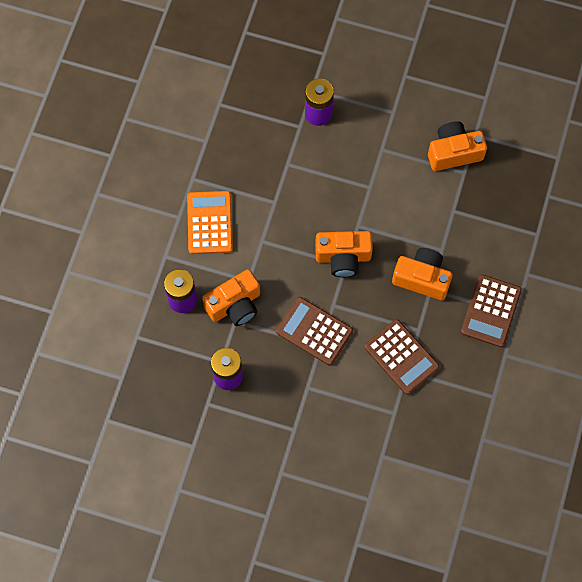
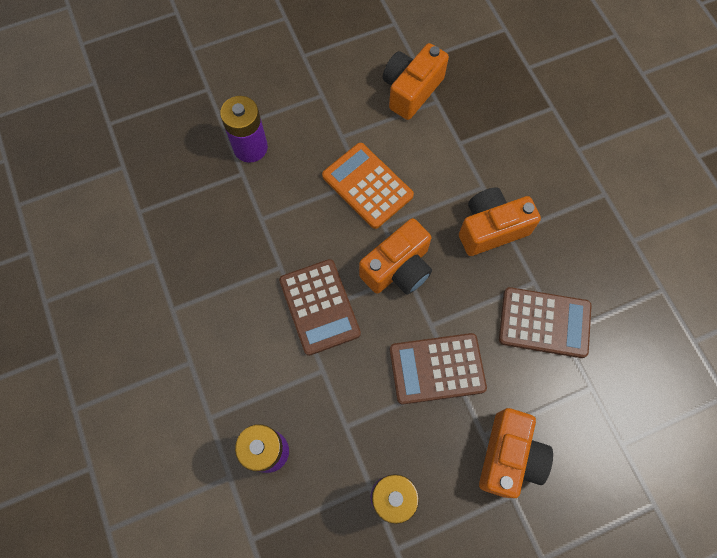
camera: 40 degrees left, 0 degrees up
orange calculator [187,191,233,254] -> orange calculator moved to [322,143,414,229]
orange camera [202,269,260,326] -> orange camera moved to [479,408,553,498]
brown calculator [461,274,522,347] -> brown calculator moved to [279,259,361,356]

